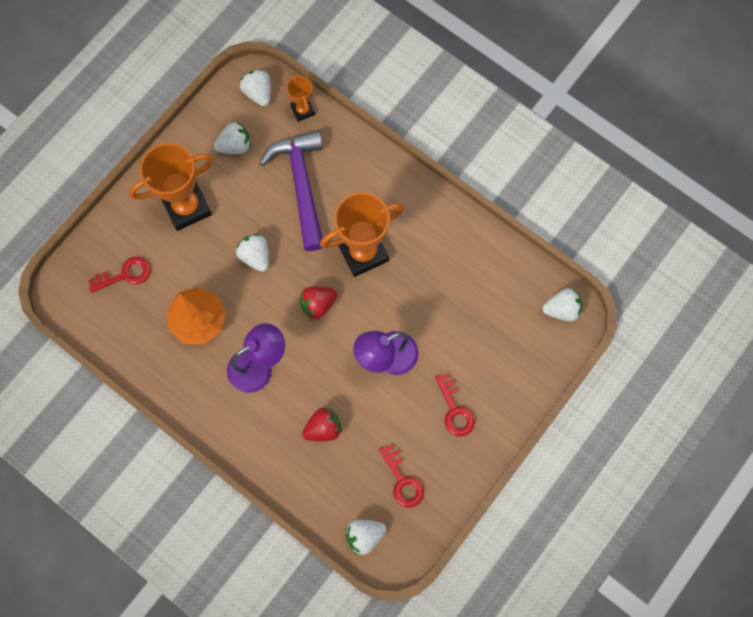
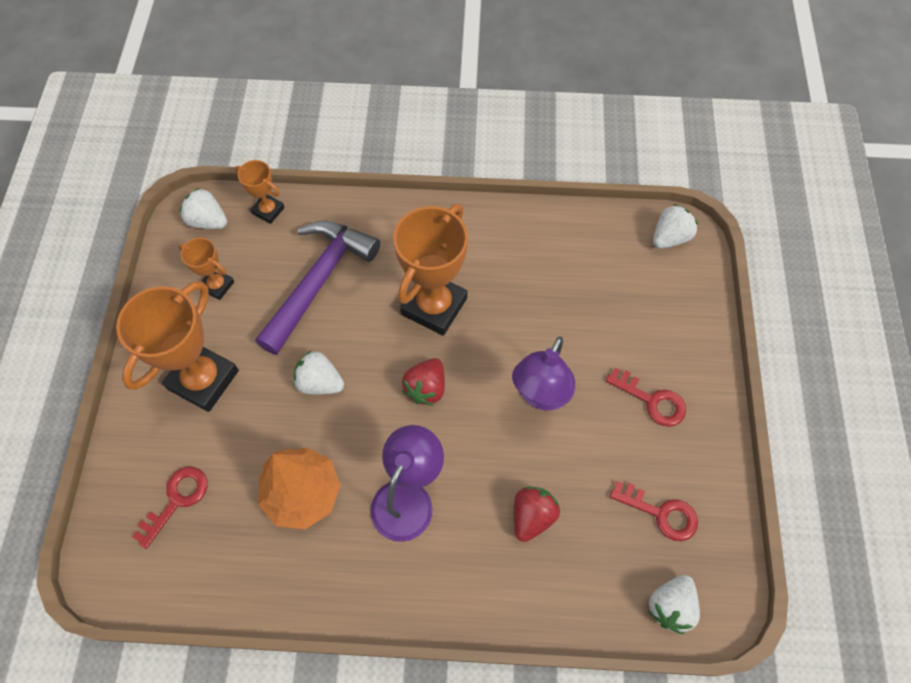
camera: 35 degrees left, 10 degrees down
white strawberry [214,122,251,154] -> orange trophy [178,238,234,300]
purple hammer [260,130,323,251] -> purple hammer turned 75 degrees clockwise [255,221,380,355]

